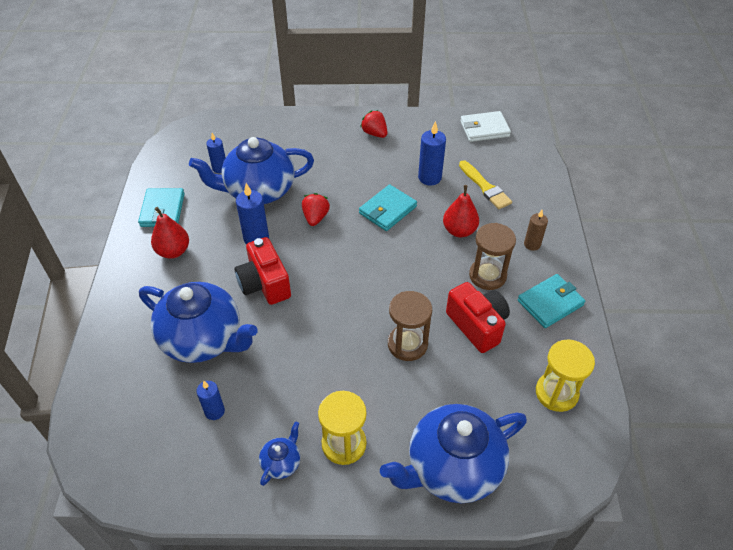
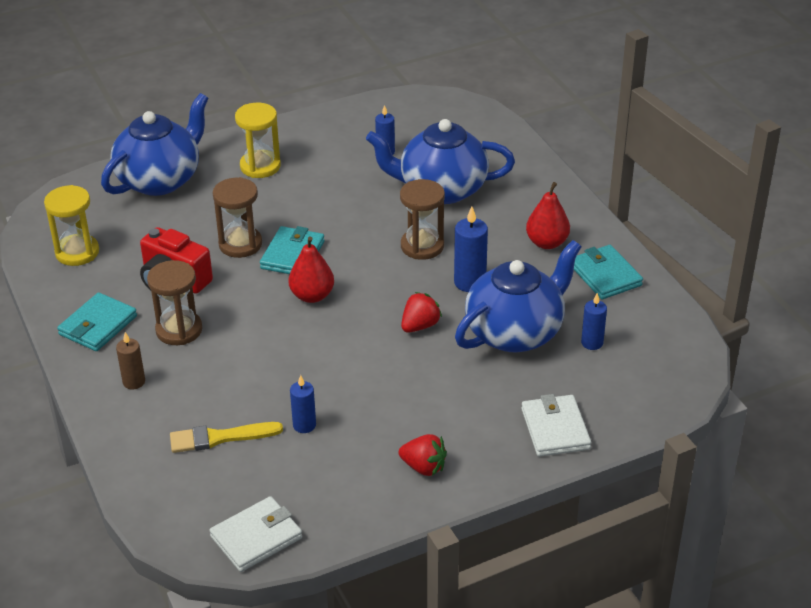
camera: 155 degrees right, 10 degrees down
red camera [235,237,291,305] -> brown hourglass [400,179,445,260]
blue teapot [259,422,300,486] -> none
red strawberry [302,193,330,226] -> red strawberry turned 120 degrees counterclockwise [401,292,442,333]
turquoise wallet [359,184,417,231] -> turquoise wallet moved to [260,226,325,274]
blue candle [418,121,446,185] -> blue candle [290,375,316,433], size x0.66
red pear [443,185,479,238] -> red pear moved to [289,236,334,303]
yellow brush [459,160,512,209] -> yellow brush turned 45 degrees counterclockwise [170,422,283,453]
none -> white wallet [521,394,591,457]

